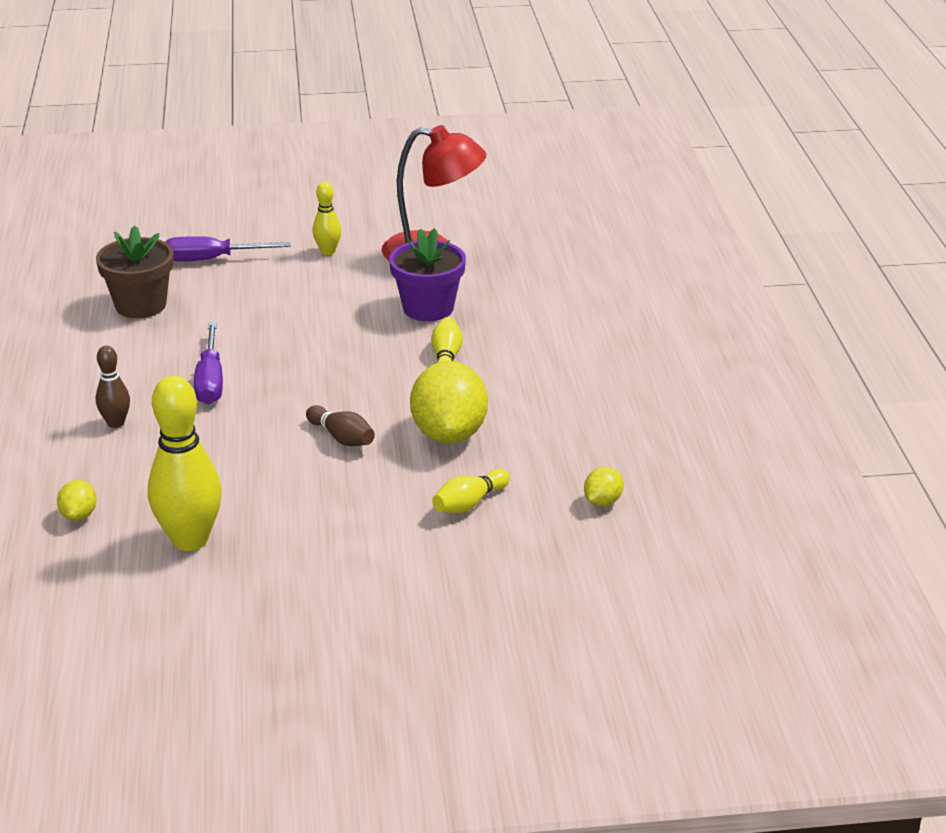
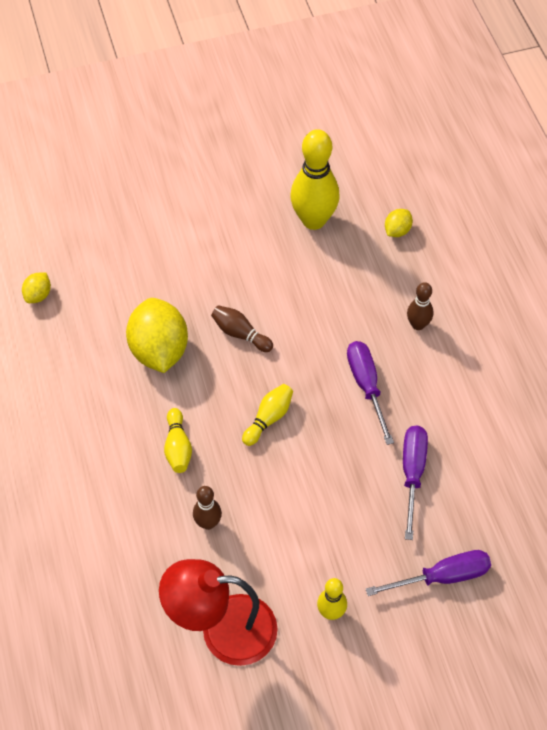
camera: 170 degrees right, 25 degrees up
yellow lemon [57,480,97,521] -> yellow lemon turned 45 degrees clockwise [385,209,413,237]
brown flower pot [96,225,174,318] -> none
purple flower pot [389,228,466,321] -> brown bowling pin [193,486,222,530]
yellow bowling pin [432,469,510,513] -> yellow bowling pin moved to [242,384,293,446]
none -> purple screwdriver [403,425,428,540]

